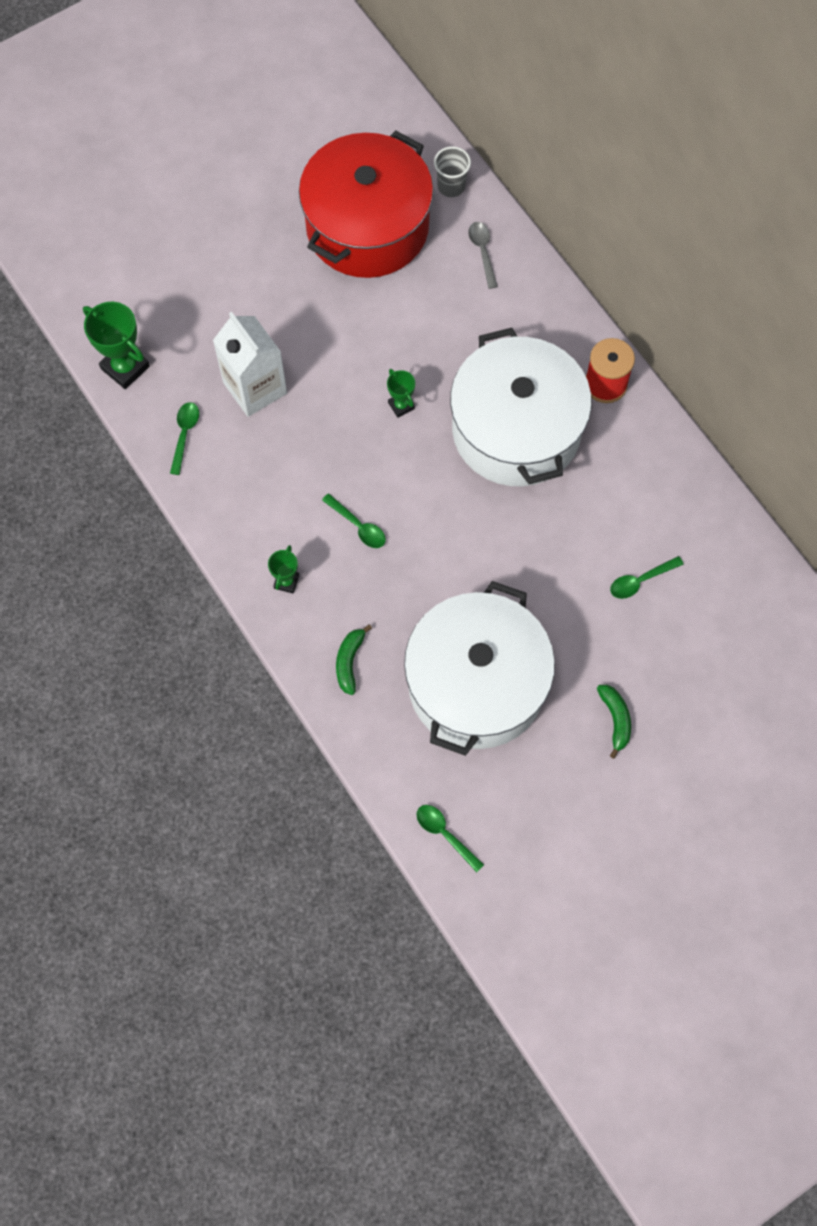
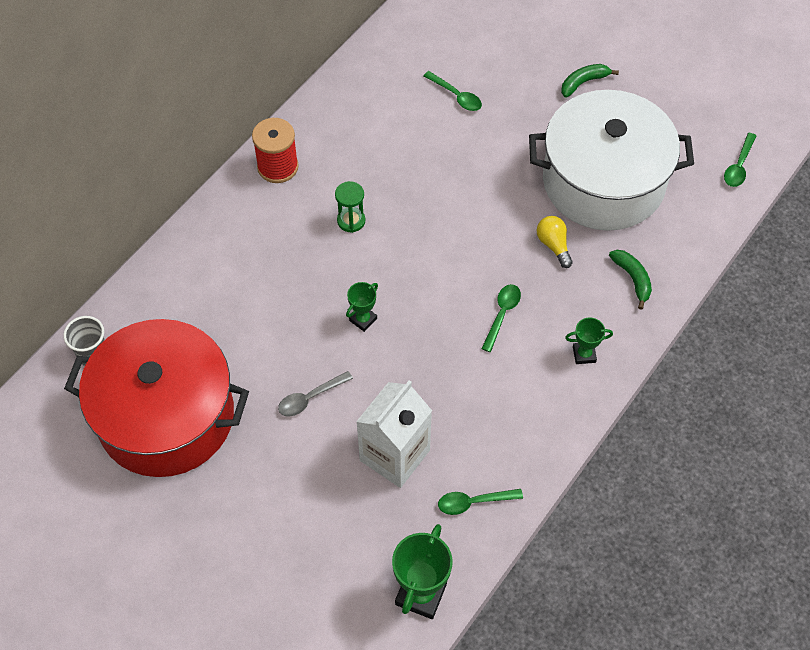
camera: 110 degrees left, 10 degrees down
green banana [336,624,372,695] -> green banana turned 105 degrees counterclockwise [609,250,652,310]
white pot [450,328,592,486] -> green hourglass [335,181,365,233]
grey spoon [468,222,498,289] -> grey spoon moved to [278,371,353,417]
none -> yellow light bulb [537,216,573,268]

